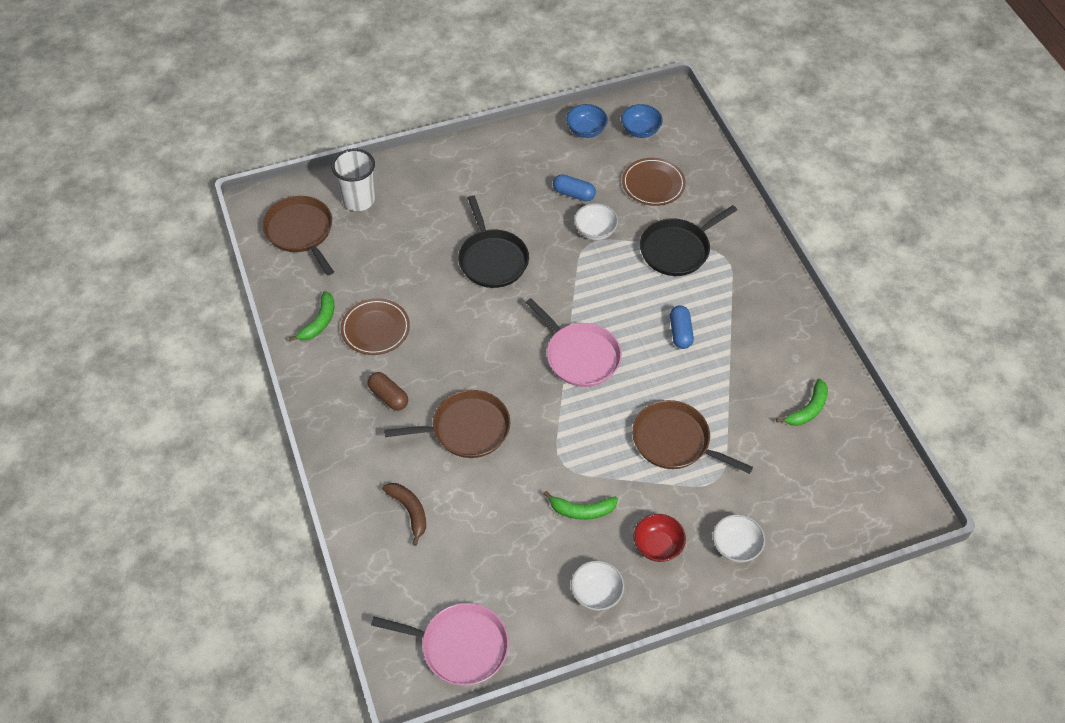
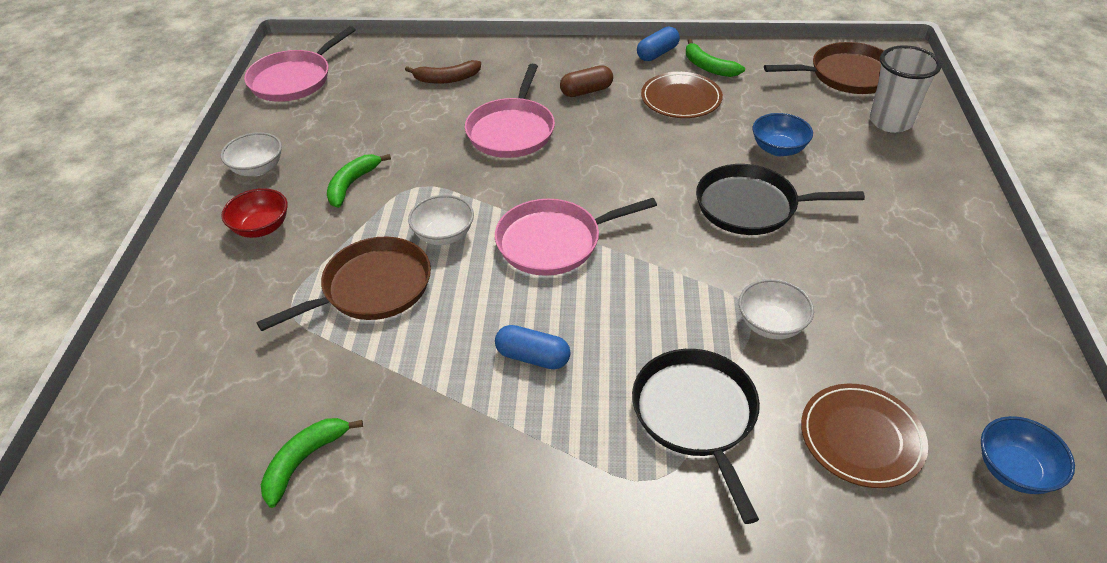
camera: 115 degrees right, 10 degrees down
brown pan [384,390,510,458] -> pink pan [465,64,555,158]
blue capsule [553,174,596,201] -> blue capsule moved to [637,27,680,61]
blue bowl [566,104,608,138] -> blue bowl moved to [752,113,813,156]
white bowl [713,514,765,563] -> white bowl moved to [408,195,474,245]
green banana [776,378,828,426] -> green banana turned 60 degrees clockwise [261,418,363,508]

